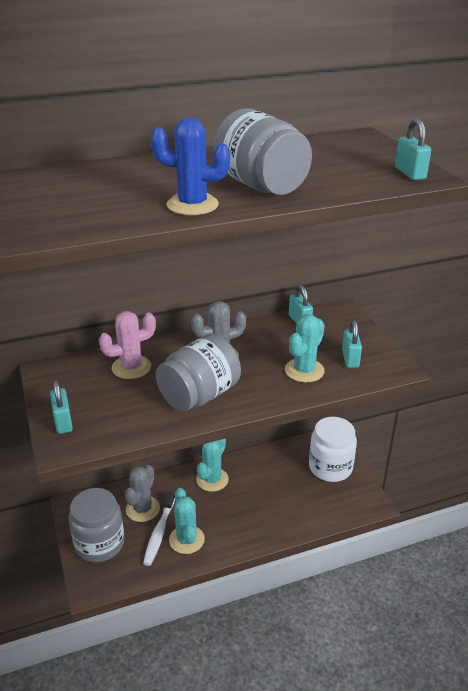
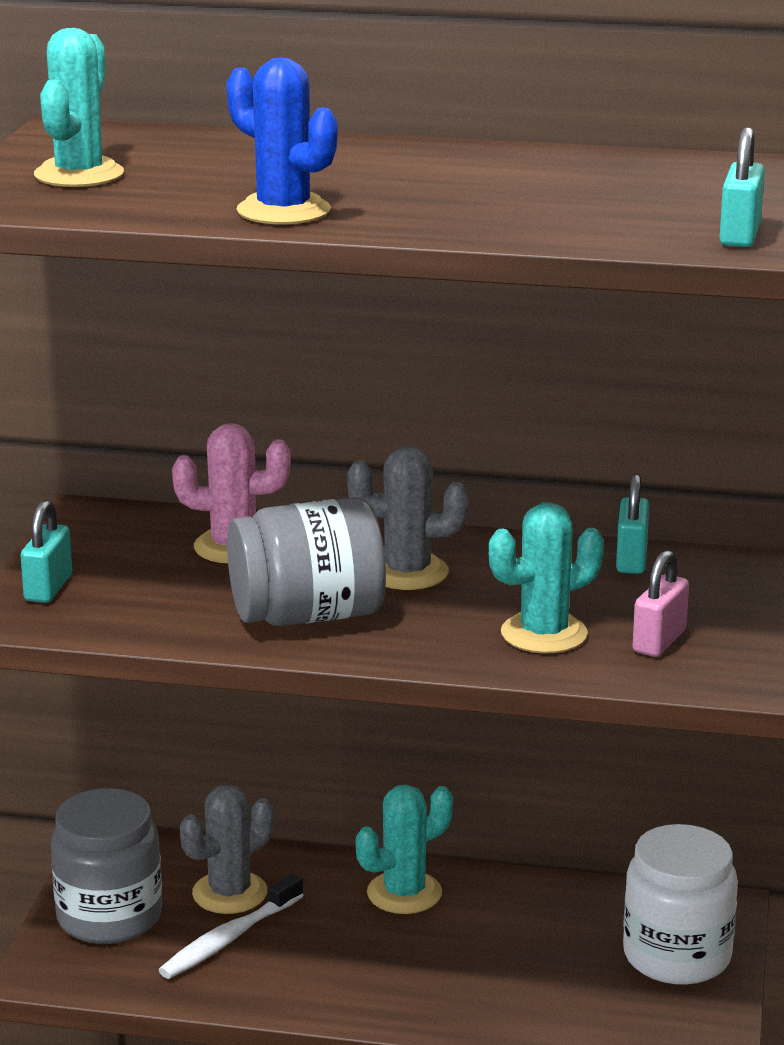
camera: 30 degrees right, 10 degrees down
turquoise cactus [169,488,205,554] -> turquoise cactus moved to [34,28,124,187]
grey jar [214,108,312,195] -> none
turquoise padlock [342,320,362,368] -> pink padlock [633,550,689,657]

